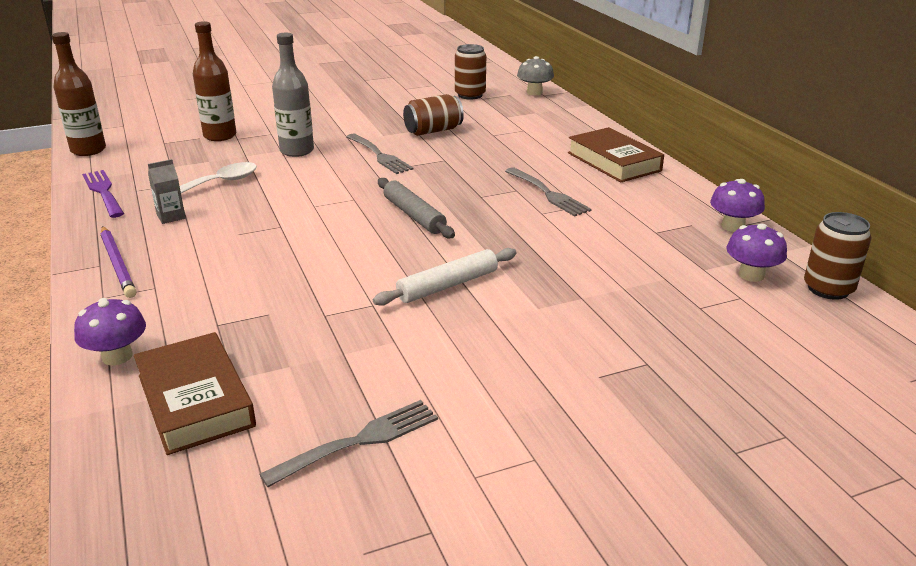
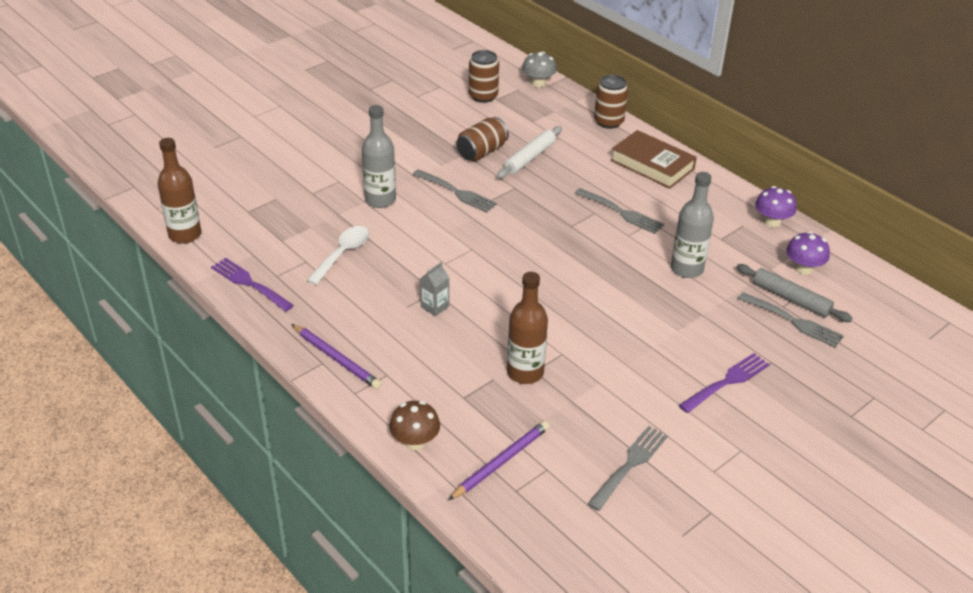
camera: 20 degrees left, 10 degrees up
purple mushroom [74,298,146,365] -> brown mushroom [389,401,440,450]
brown book [134,332,256,455] -> purple pencil [448,421,550,500]
grey carton [148,159,186,224] -> grey carton moved to [420,262,449,316]
brown bottle [193,21,236,141] -> brown bottle moved to [507,272,548,384]
white rolling pin [373,248,517,306] -> white rolling pin moved to [497,126,562,179]
grey rolling pin [378,178,455,238] -> grey rolling pin moved to [736,264,852,322]
brown can [804,212,872,300] -> brown can moved to [594,75,628,129]
none -> grey bottle [671,172,714,278]
none -> purple fork [679,353,770,413]
none -> grey fork [738,292,844,348]

